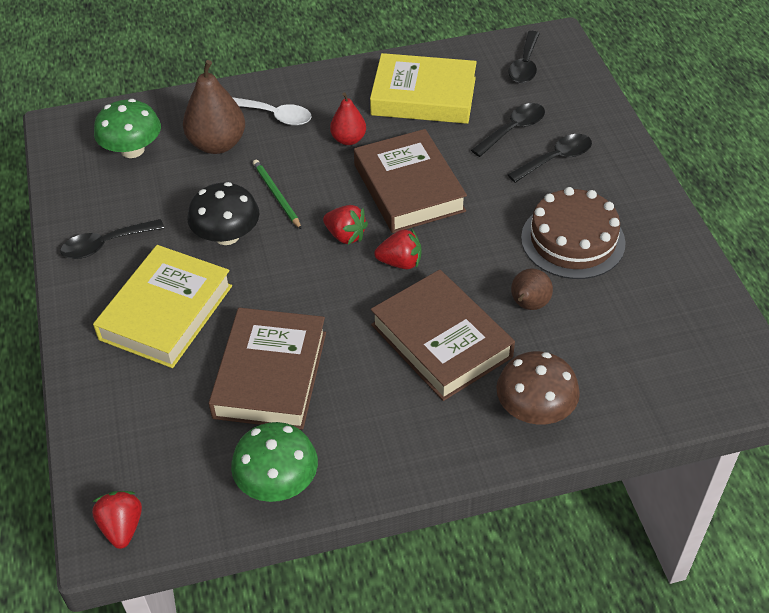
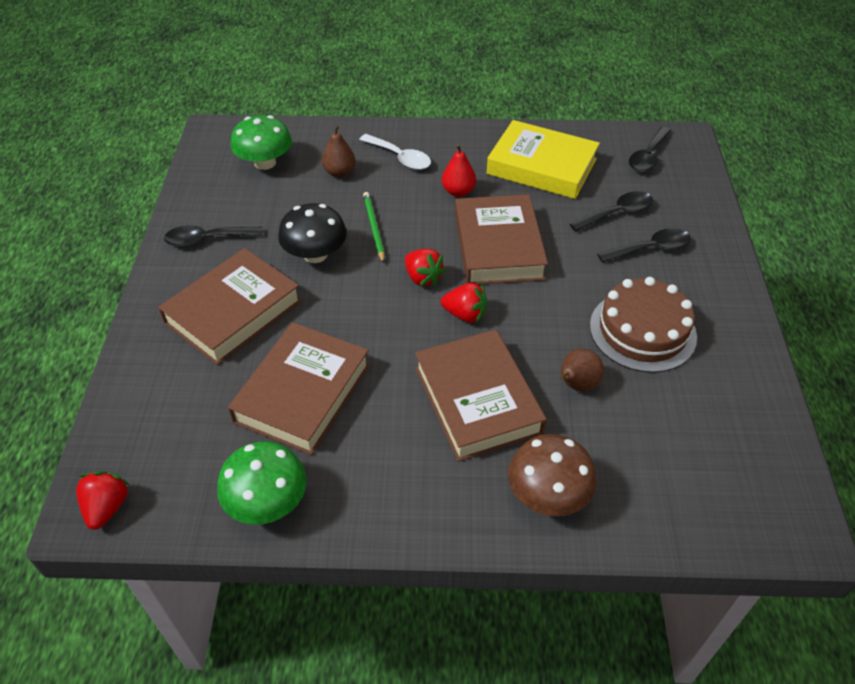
camera: 15 degrees right, 0 degrees up
yellow book [93,245,232,368] -> brown book [158,248,302,365]
brown pear [183,60,245,154] -> brown pear [322,125,356,177], size x0.59

